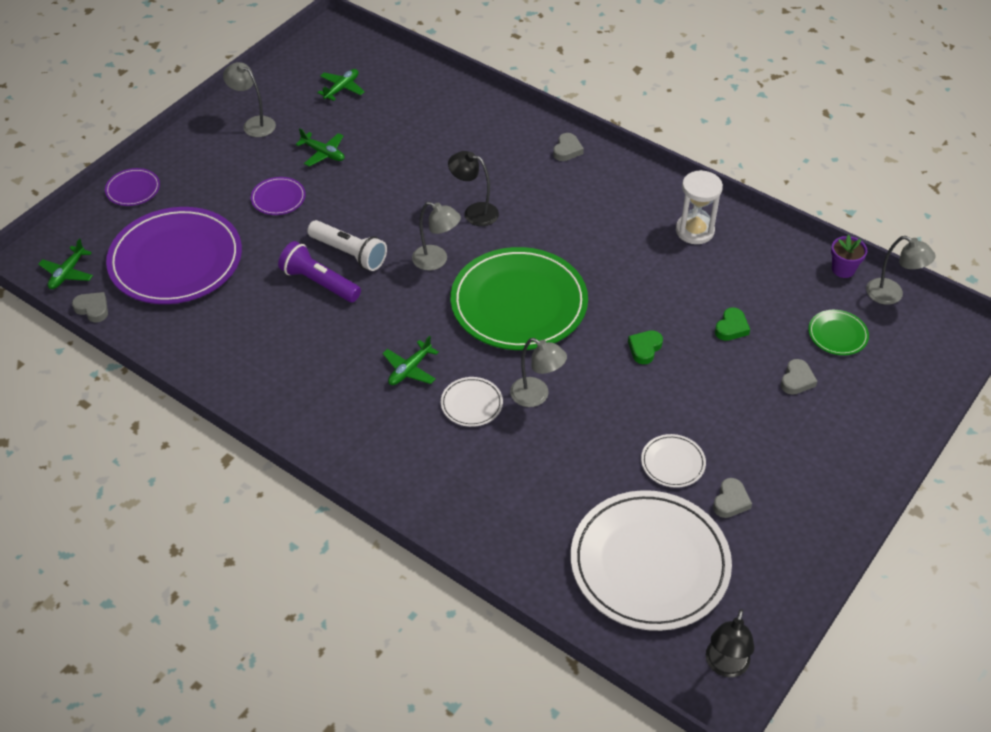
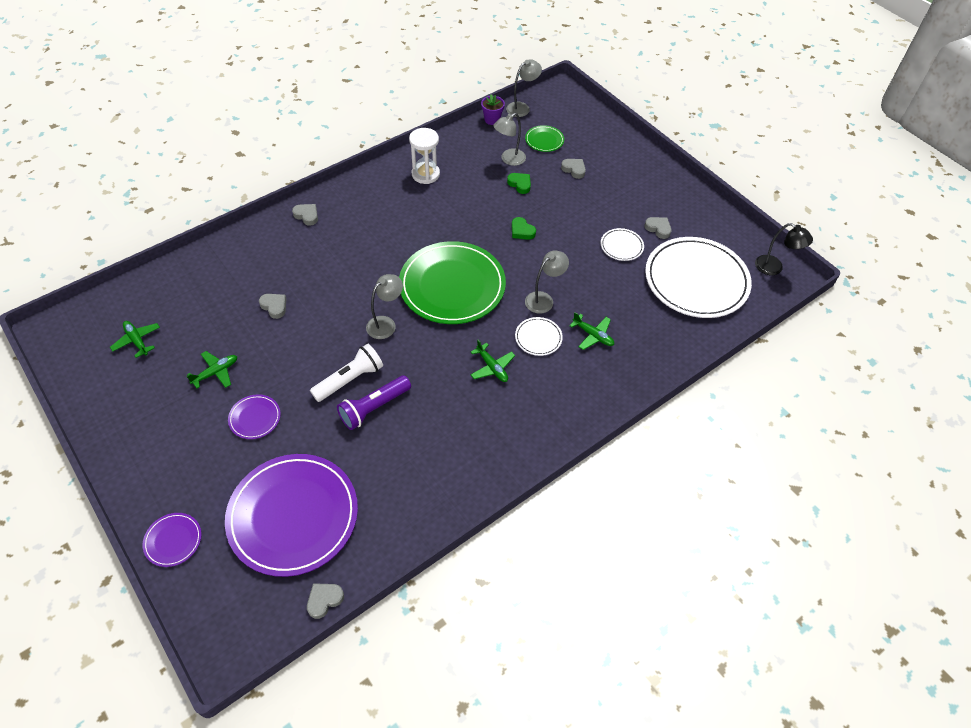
camera: 75 degrees left, 5 degrees up
green plane [38,238,93,289] -> green plane moved to [569,312,614,350]
grey lamp [223,62,276,137] -> grey lamp moved to [493,113,526,166]
black lamp [448,151,499,226] -> none
none -> grey heart [259,294,286,319]

